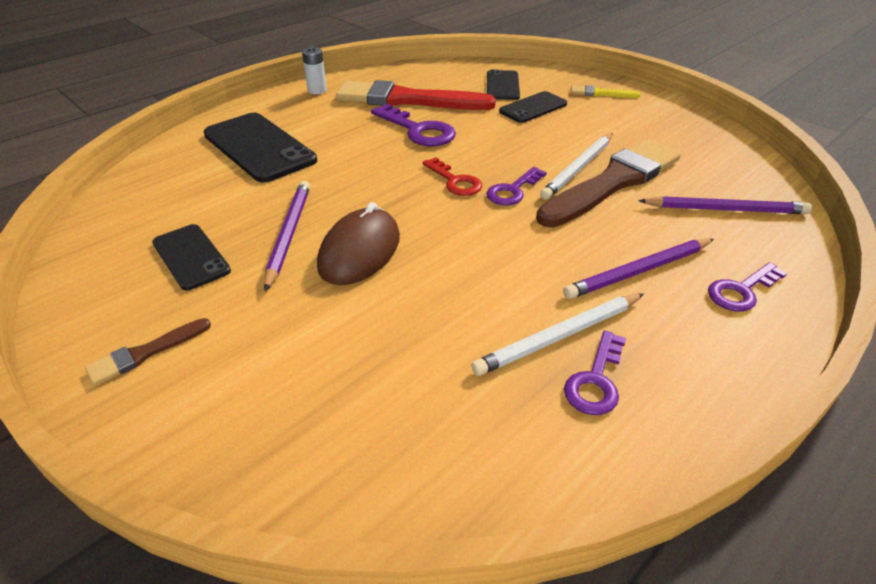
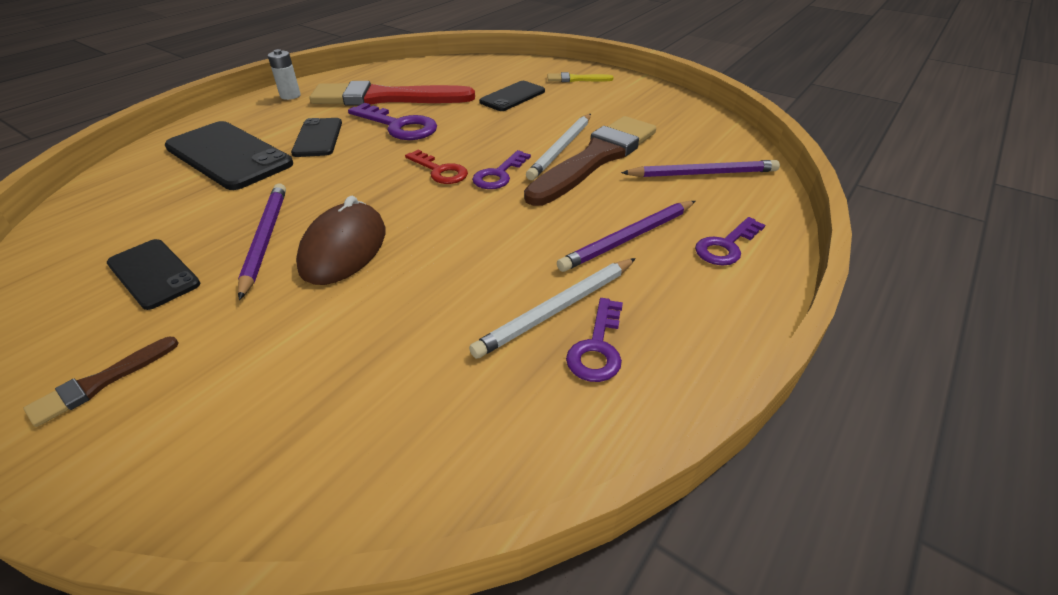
camera: 10 degrees left, 0 degrees up
black phone [487,70,520,100] -> black phone moved to [291,118,342,157]

